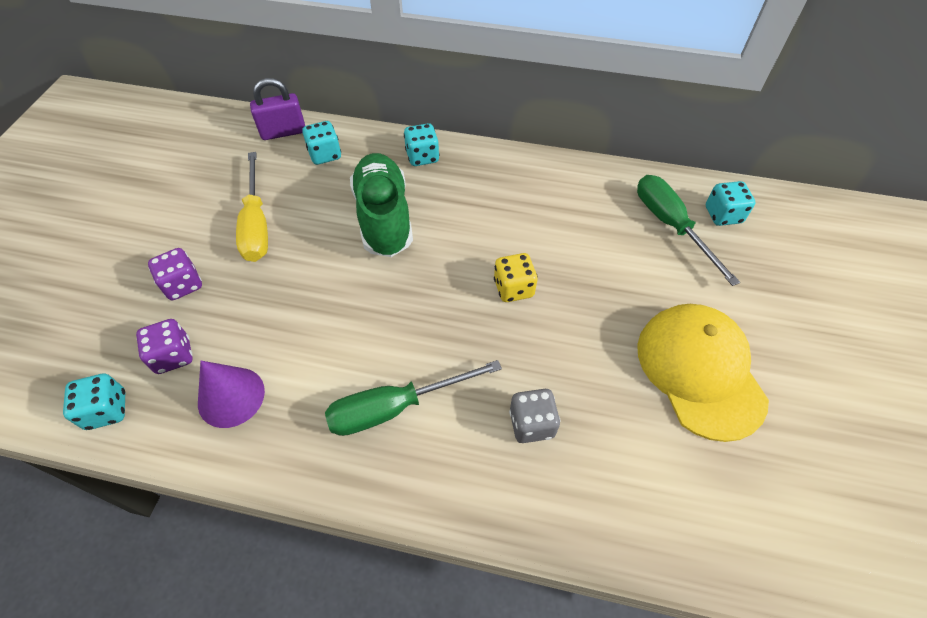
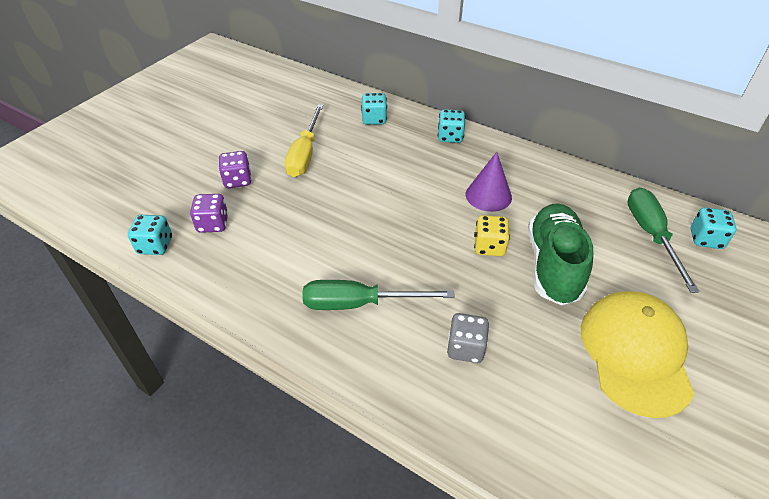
camera: 20 degrees right, 10 degrees down
purple cone [198,361,265,428] -> purple cone moved to [466,152,512,212]
purple padlock [250,78,305,140] -> none
green shoe [350,153,413,257] -> green shoe moved to [528,203,593,305]

